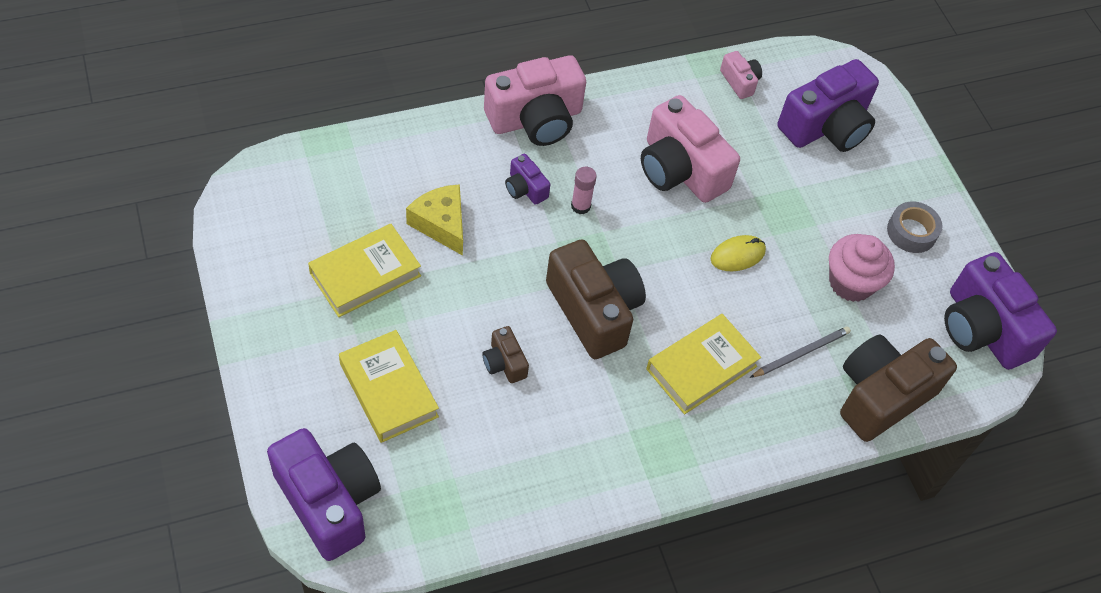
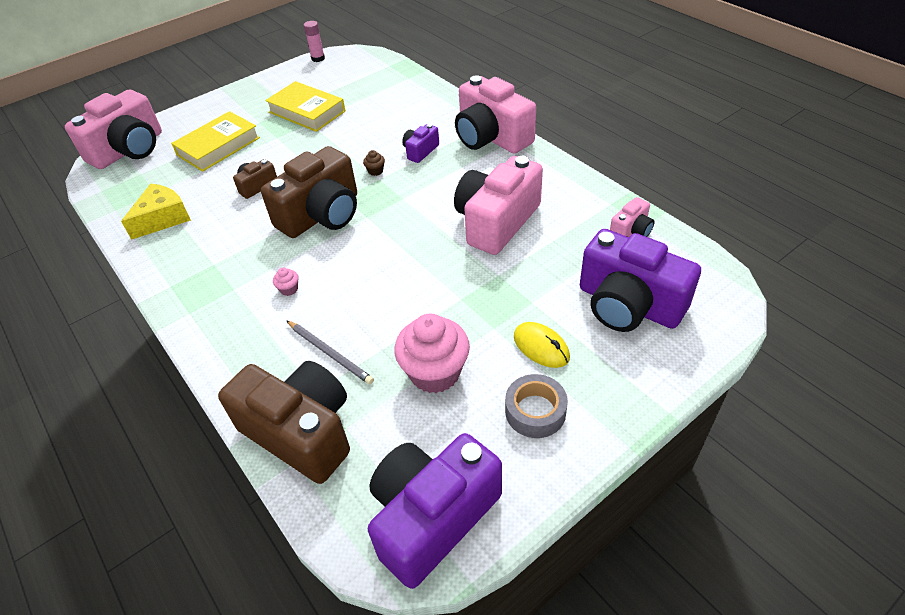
camera: 80 degrees right, 10 degrees down
purple camera [267,428,381,561] -> pink camera [65,89,162,169]
yellow cheese [406,184,463,256] -> yellow cheese moved to [121,183,191,240]
pink glue stick [571,167,597,214] -> pink glue stick moved to [304,21,325,62]
yellow book [646,314,761,414] -> pink cupcake [273,268,299,296]
yellow mouse [711,235,766,271] -> yellow mouse moved to [514,322,570,368]
none -> brown cupcake [363,150,385,176]

